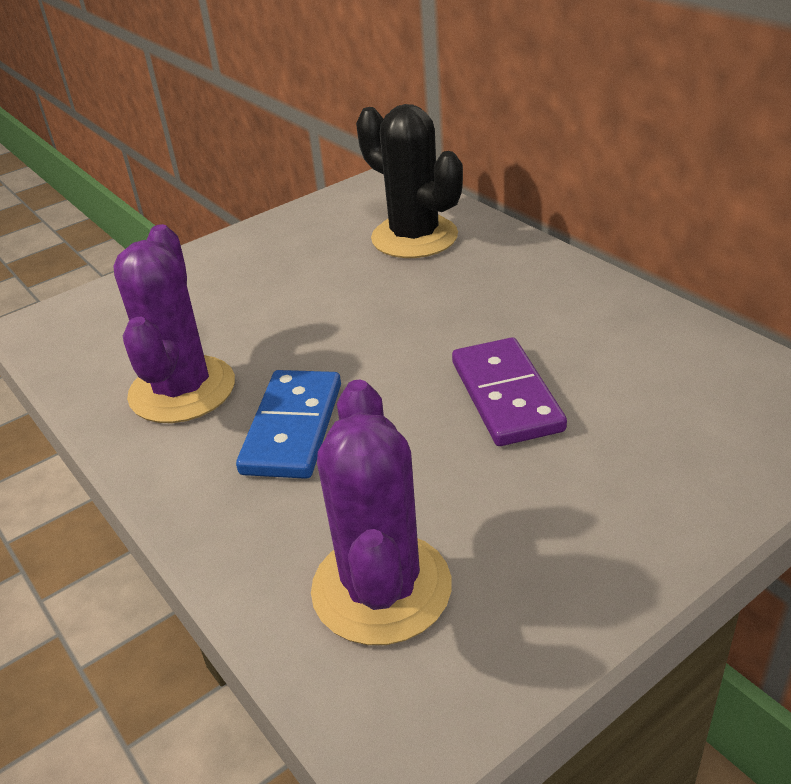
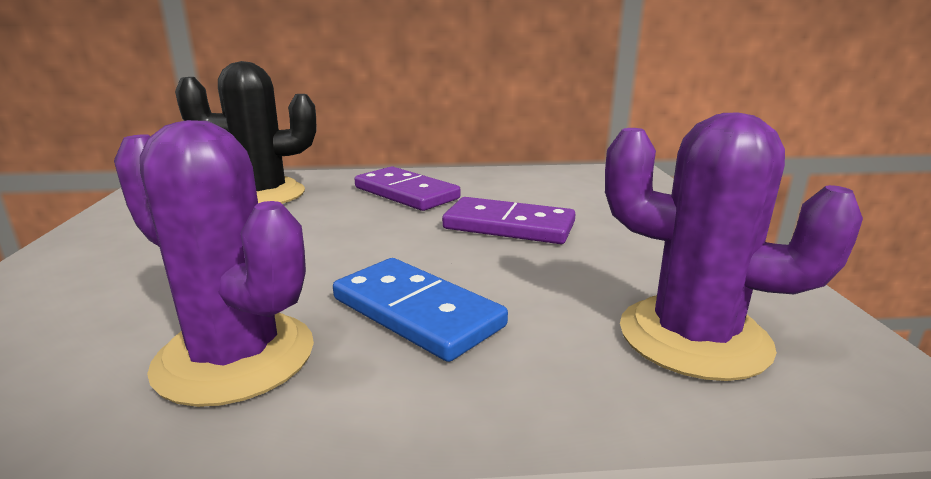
camera: 60 degrees left, 15 degrees down
none -> purple domino [355,167,461,211]

